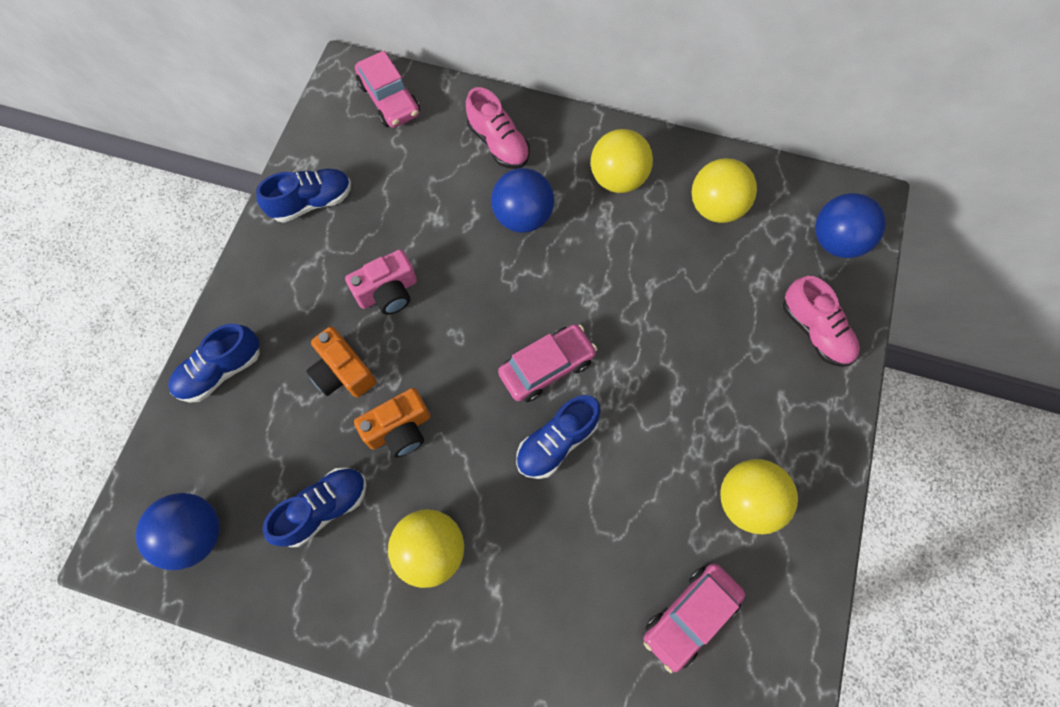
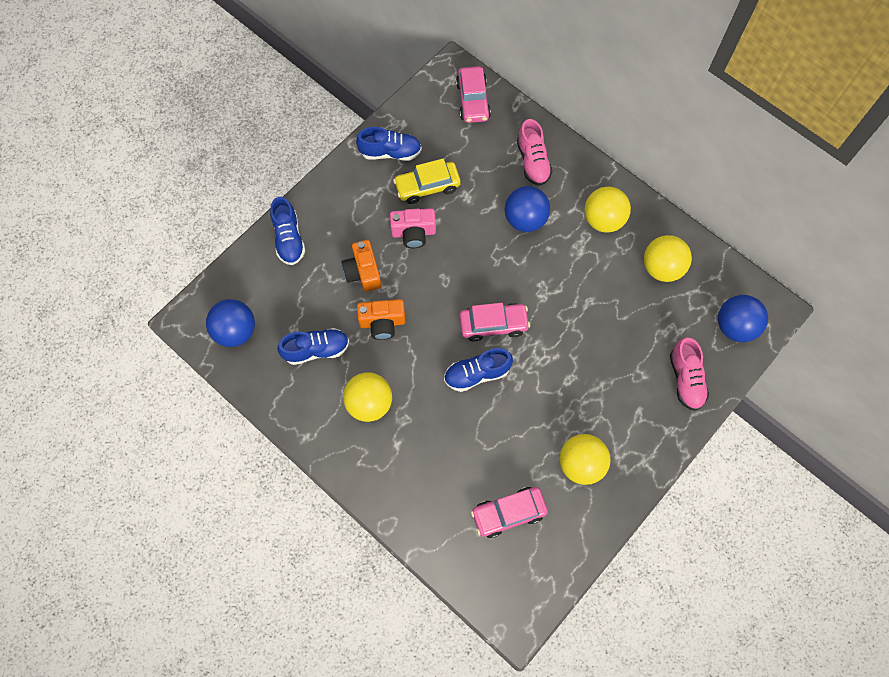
camera: 25 degrees right, 0 degrees up
blue shoe [168,324,260,403] -> blue shoe turned 90 degrees counterclockwise [270,197,306,265]
none -> yellow car [393,158,461,204]

